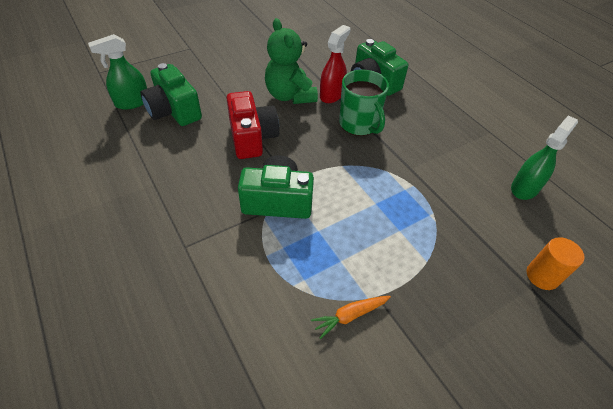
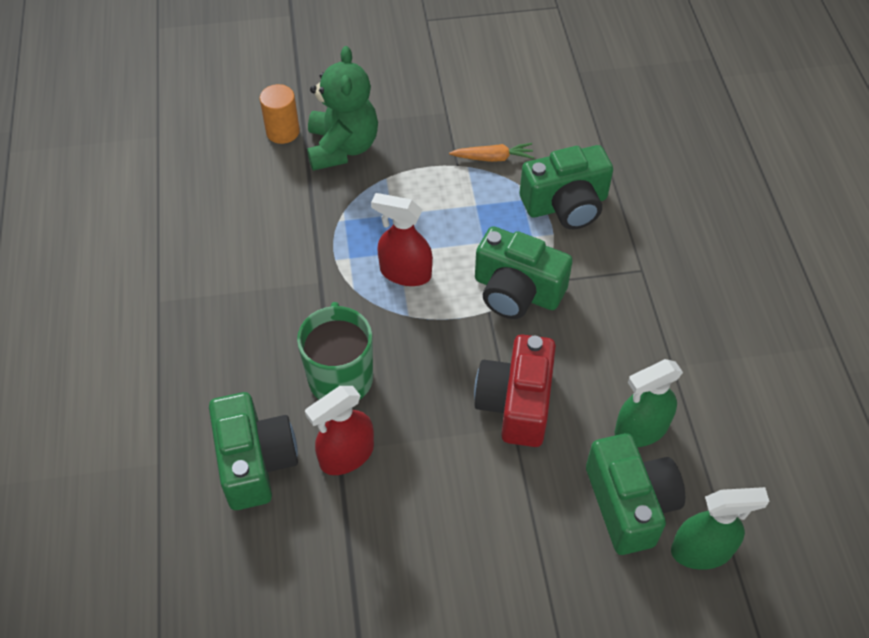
camera: 155 degrees left, 5 degrees up
green teddy bear [265,18,318,104] -> green teddy bear moved to [307,46,378,171]
green spray bottle [511,115,578,200] -> green spray bottle moved to [615,359,683,447]
none -> red spray bottle [371,193,433,286]
none -> green camera [520,145,613,229]

